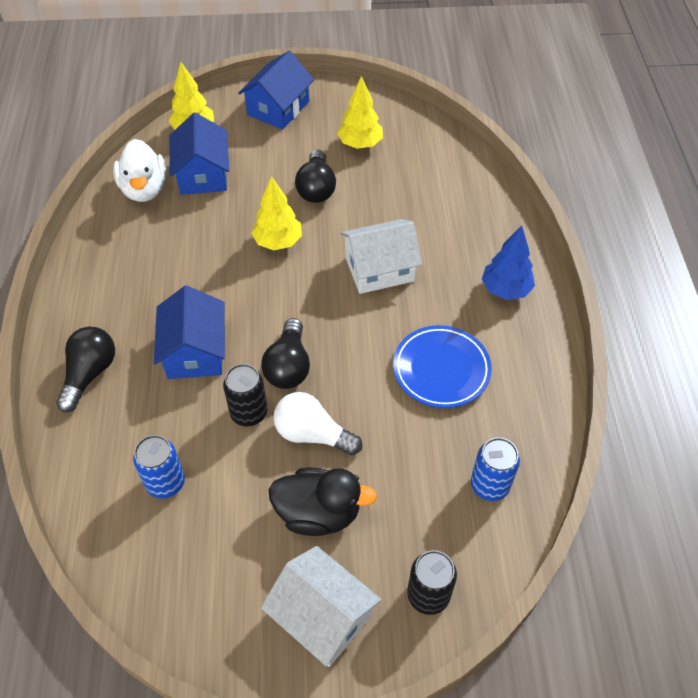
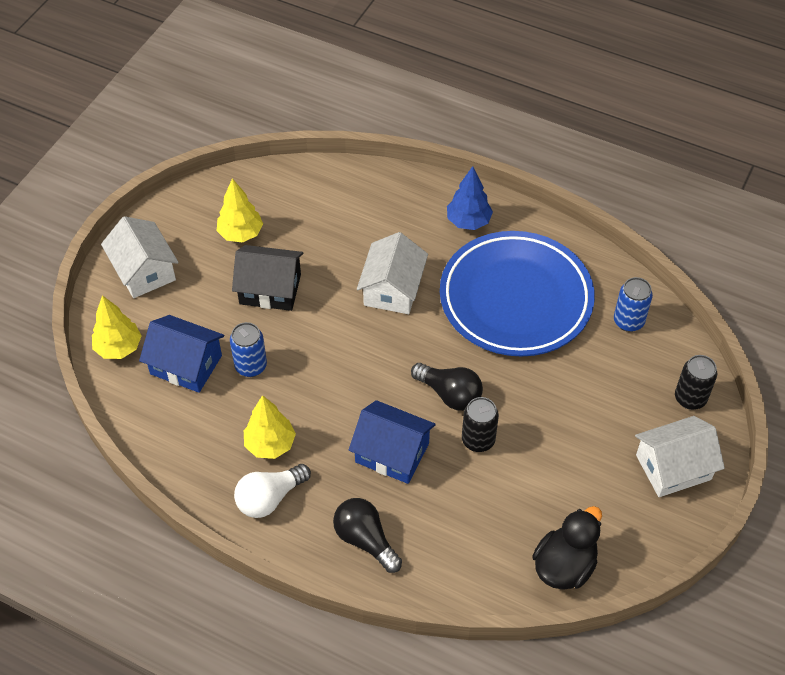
camera: 60 degrees left, 0 degrees up
white duck [113,139,167,202] -> none
blue can [133,435,185,498] -> blue can moved to [230,322,267,377]
blue house [238,51,314,129] -> white house [101,216,178,298]
yellow tree [251,176,302,250] -> yellow tree moved to [244,395,296,459]
black duck [268,468,377,536] -> black duck moved to [532,506,602,590]
white light bulb [274,392,362,455] -> white light bulb moved to [234,464,311,518]
black light bulb [295,149,336,203] -> black house [232,245,303,311]
blue plate [393,325,492,408] -> blue plate [440,231,595,357], size x1.83

